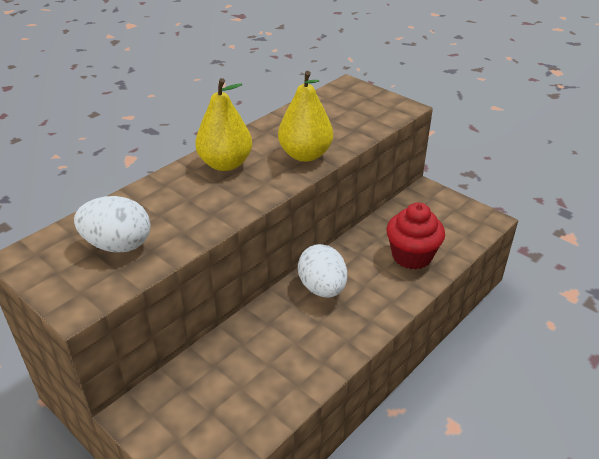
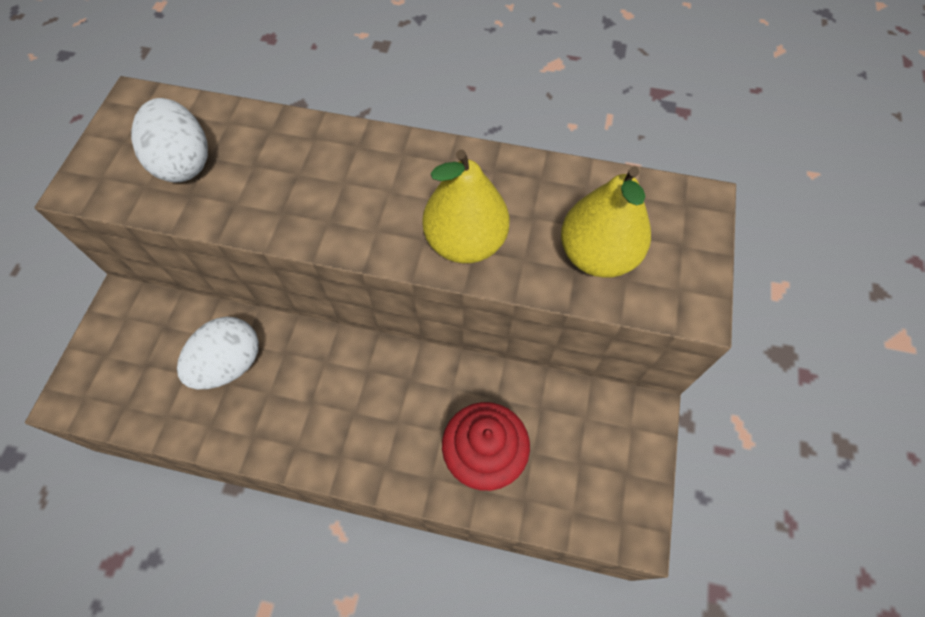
camera: 60 degrees right, 25 degrees up
yellow pear [195,78,252,171] -> yellow pear moved to [561,166,651,278]
white egg [298,244,347,298] -> white egg moved to [177,317,259,389]

